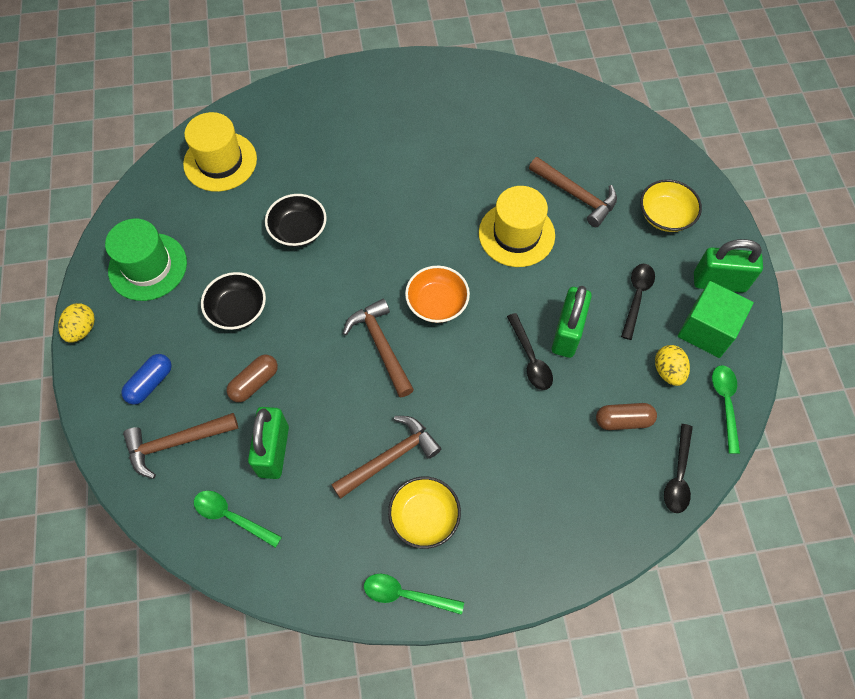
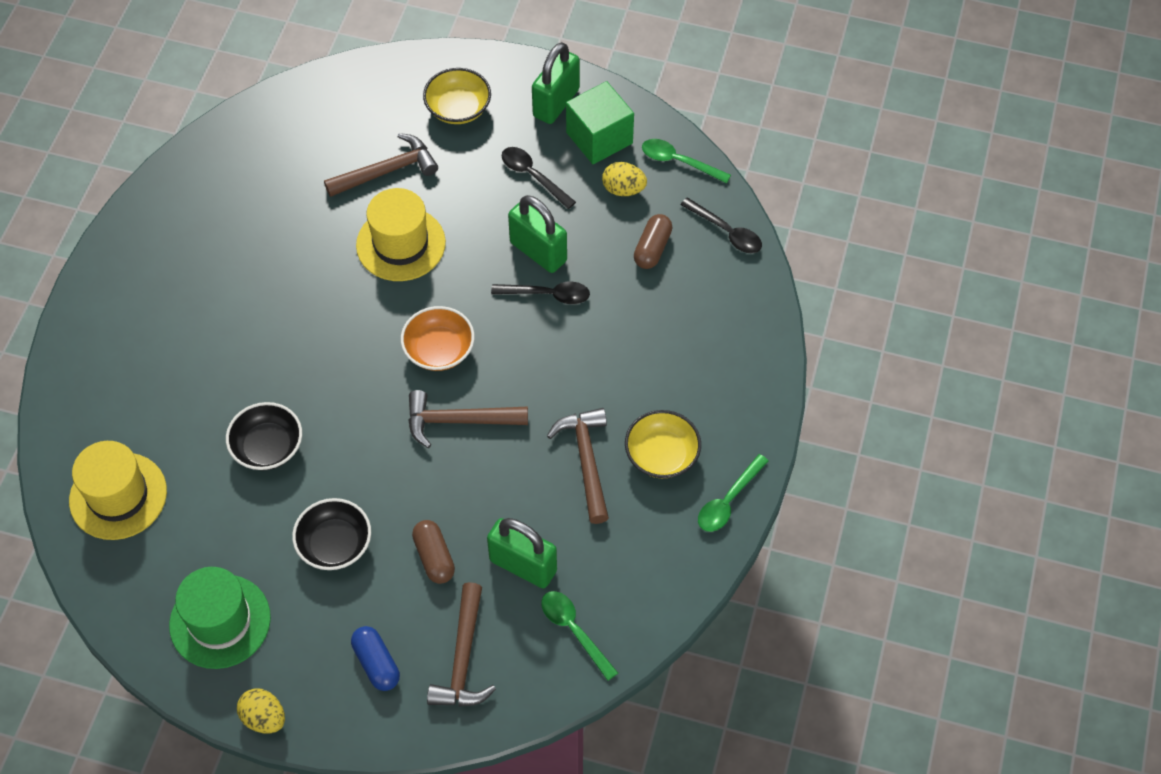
camera: 65 degrees left, 5 degrees down
green spoon [194,491,282,548] -> green spoon turned 90 degrees clockwise [541,591,618,681]

